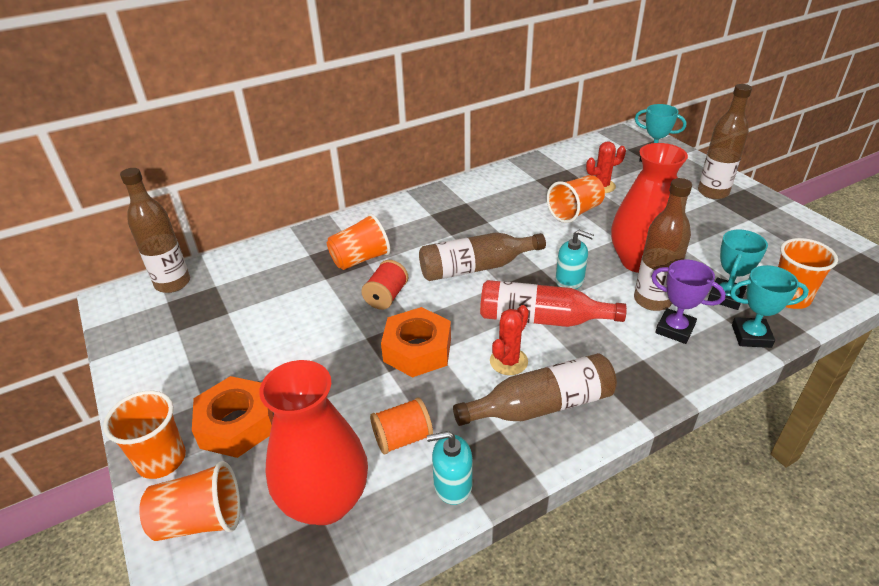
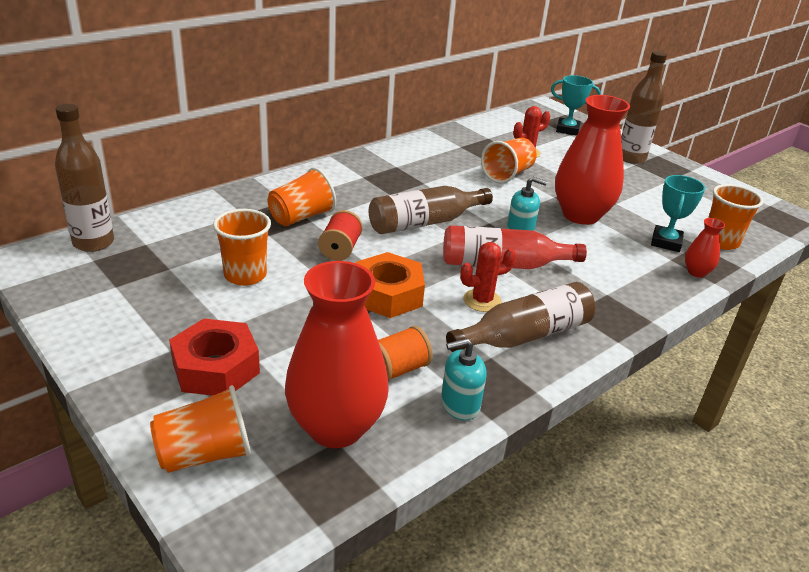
camera: 15 degrees left, 5 degrees down
orange cup [103,391,186,479] -> orange cup moved to [213,209,271,286]
orange nut [192,376,273,458] -> red nut [169,318,260,396]
red cactus [490,305,529,375] -> red cactus turned 45 degrees clockwise [460,242,516,312]
brown bottle [634,178,692,311] -> none
purple trophy [651,260,726,344] -> none
turquoise trophy [730,265,809,348] -> red vase [685,218,725,278]

